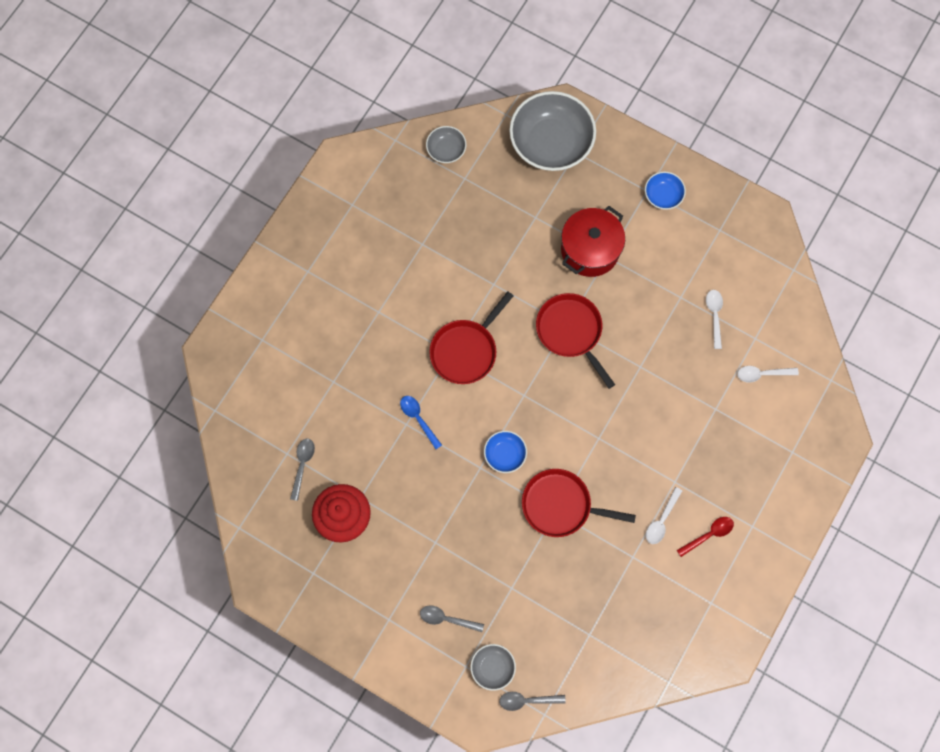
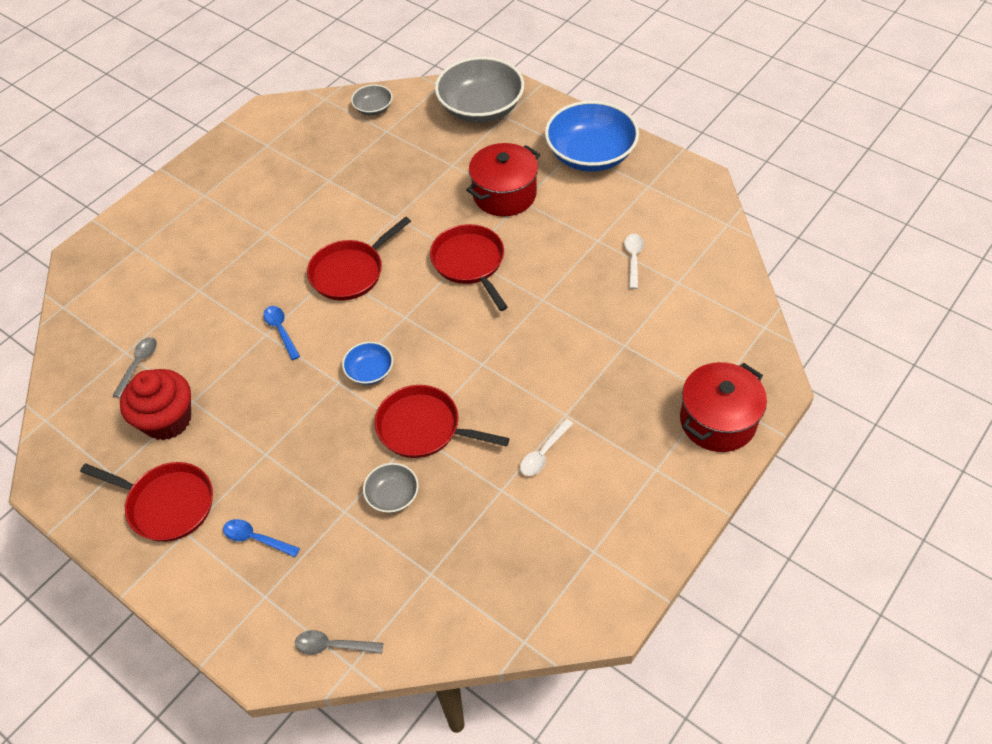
camera: 10 degrees right, 20 degrees down
grey spoon [420,605,484,632] -> blue spoon [223,519,300,557]
grey bowl [470,644,516,691] -> grey bowl moved to [363,463,419,513]
blue bowl [645,171,686,210] -> blue bowl [545,101,639,172], size x2.12
red spoon [677,517,734,557] -> none
white spoon [737,366,799,383] -> none
none -> red pan [80,462,213,542]
none -> red pot [680,362,767,452]

